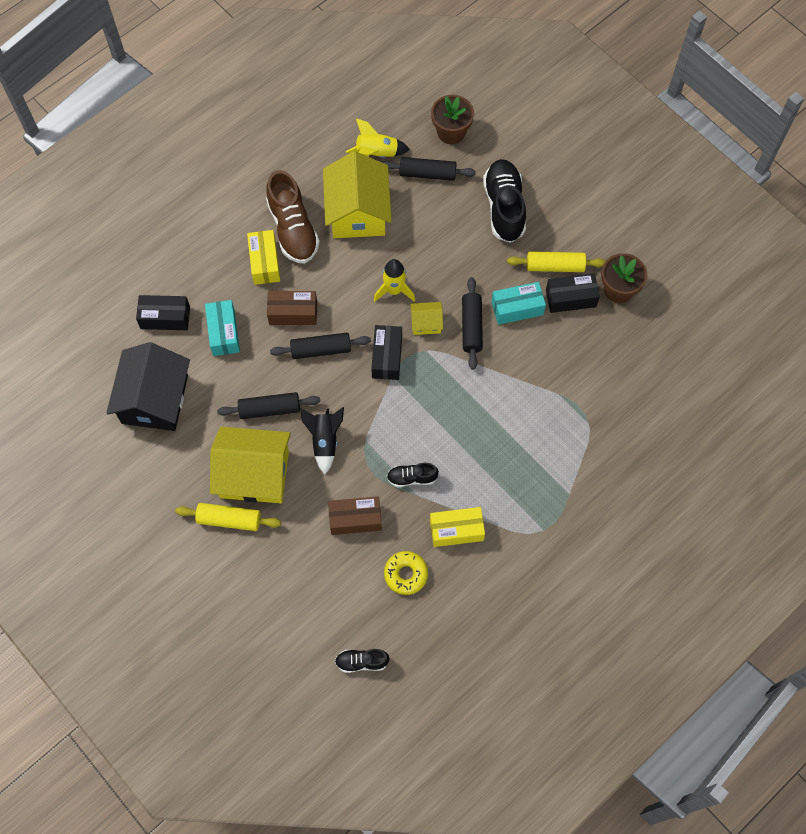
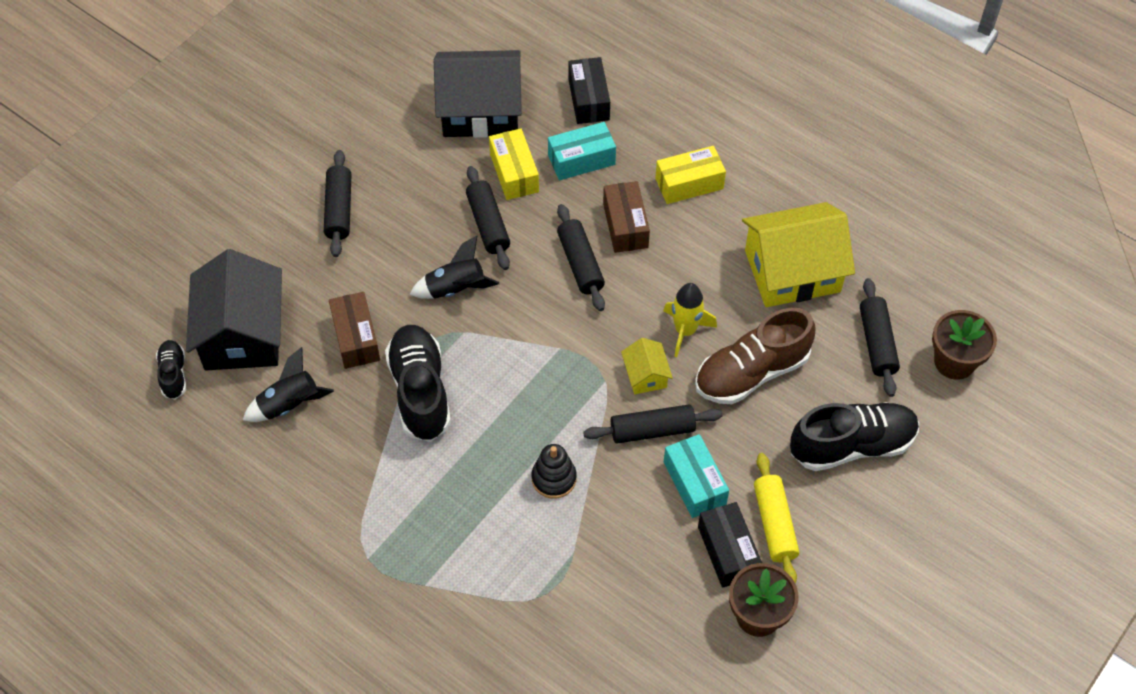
camera: 80 degrees right, 10 degrees down
yellow rolling pin [175,503,281,531] -> black rolling pin [324,150,352,257]
yellow house [210,427,291,503] -> none
brown shoe [266,170,320,264] -> brown shoe moved to [695,308,815,404]
yellow rocket [346,119,410,158] -> none
black box [371,325,402,380] -> none
yellow donut [384,551,428,595] -> black rocket [243,347,334,422]
black shoe [387,463,439,487] -> black shoe [385,325,451,442], size x1.95
yellow box [430,507,485,547] -> yellow box moved to [489,129,539,200]
none -> black house [186,249,282,370]
none -> black stacking toy [532,444,577,499]

